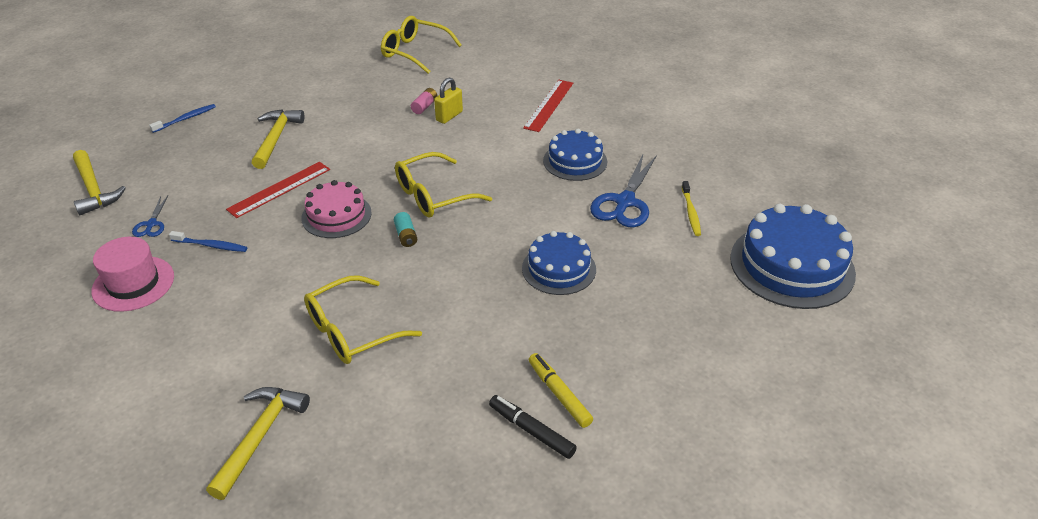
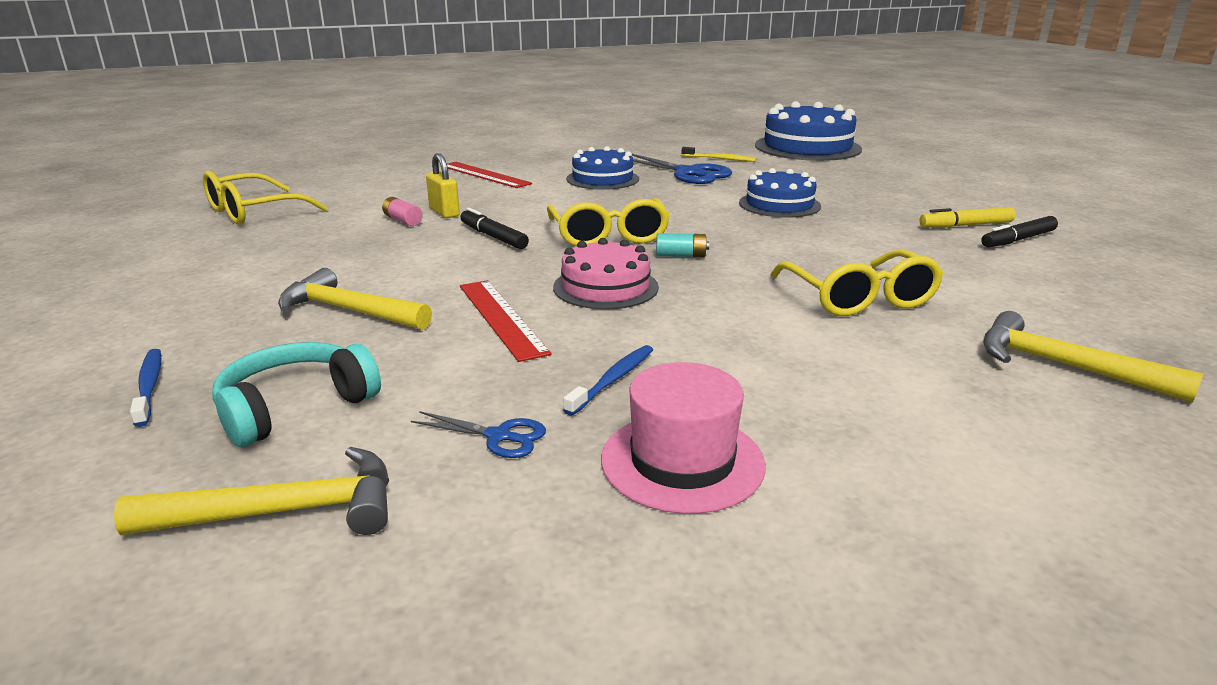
camera: 70 degrees left, 15 degrees down
none -> turquoise headphones [212,342,381,447]
none -> black marker [460,208,529,249]

